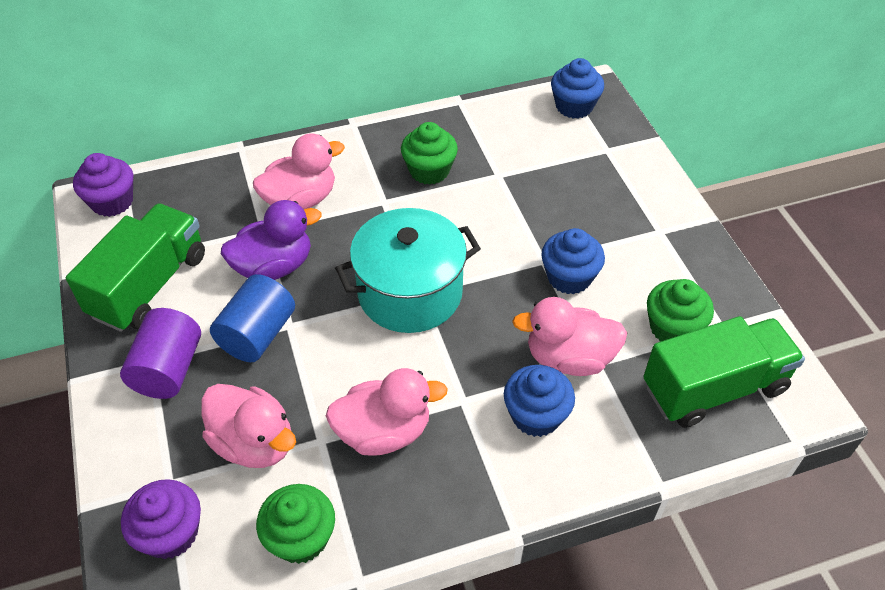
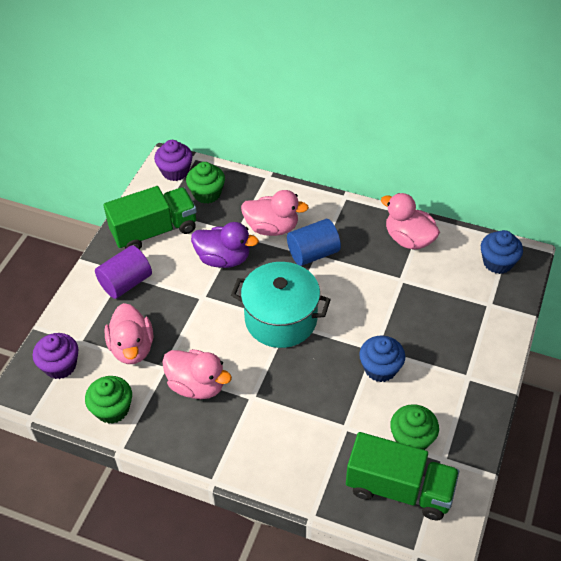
camera: 40 degrees right, 0 degrees up
blue cylinder [210,274,295,362] -> blue cylinder moved to [287,219,341,266]
green cupcake [401,122,458,185] -> green cupcake moved to [186,162,225,204]
blue cupcake [504,365,575,437] -> none
pink duck [512,297,627,376] -> pink duck moved to [381,193,440,250]

